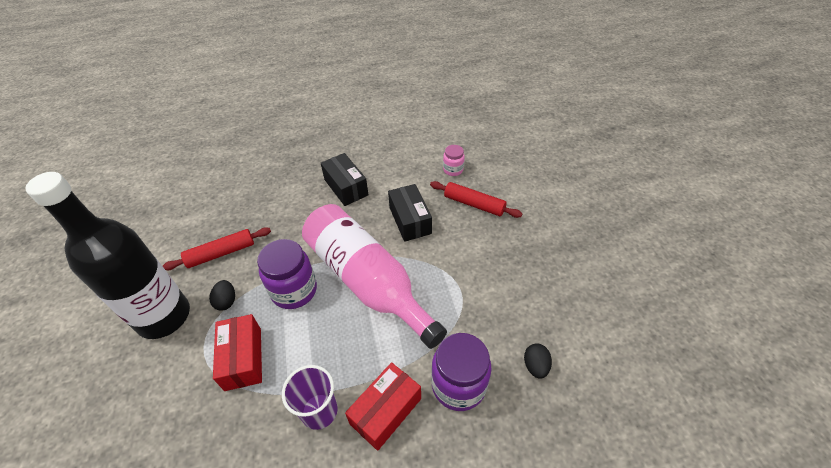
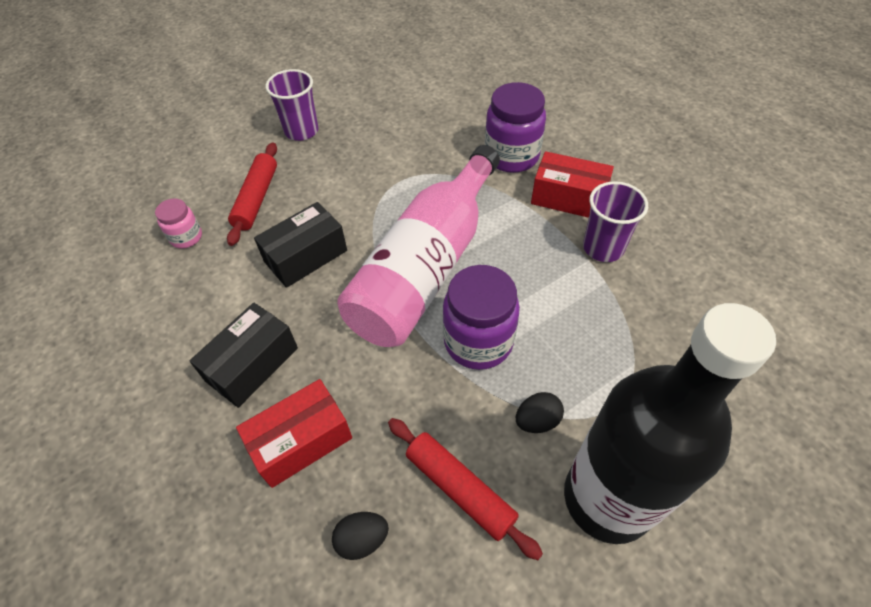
camera: 110 degrees left, 5 degrees up
red box [213,314,262,391] -> red box moved to [236,379,352,488]
black egg [524,344,552,379] -> black egg moved to [332,512,389,560]
none -> purple cup [265,69,318,141]

